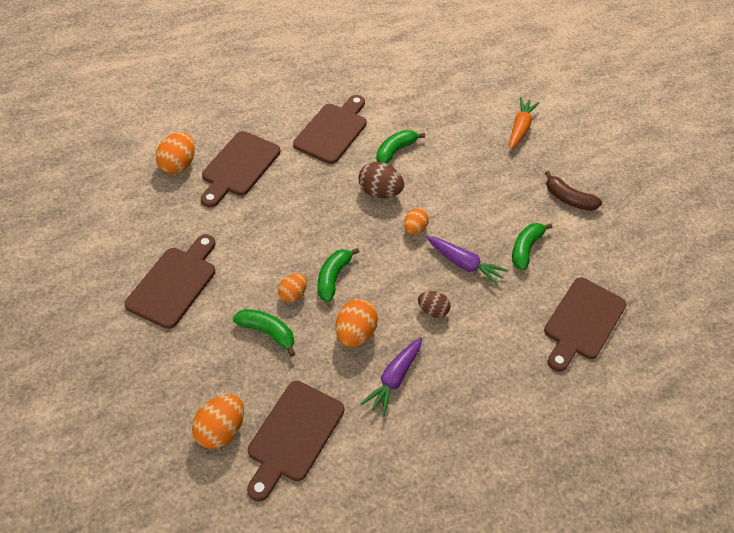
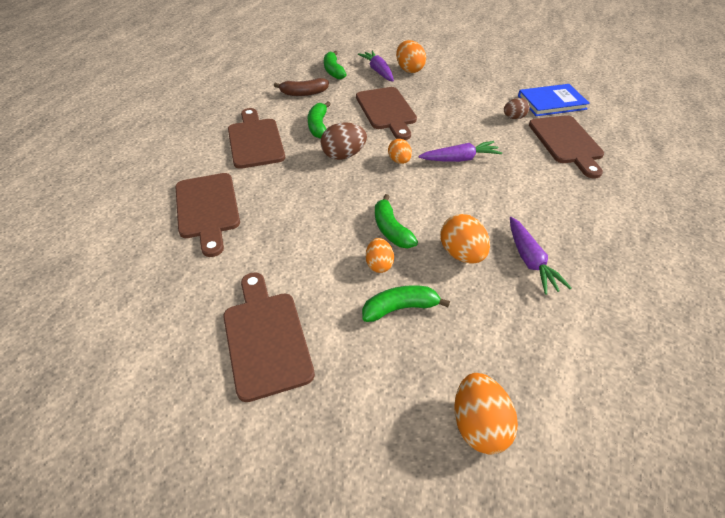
camera: 40 degrees left, 5 degrees down
orange egg [156,132,195,174] -> orange egg moved to [396,40,426,73]
brown cutting board [247,381,344,501] -> brown cutting board moved to [356,87,417,140]
brown egg [418,291,451,318] -> brown egg moved to [504,98,530,119]
orange carrot [509,97,539,150] -> purple carrot [358,51,394,82]
green banana [512,223,552,270] -> green banana moved to [324,51,347,80]
brown banana [545,171,602,211] -> brown banana moved to [274,78,329,96]
none -> blue book [518,84,590,116]

